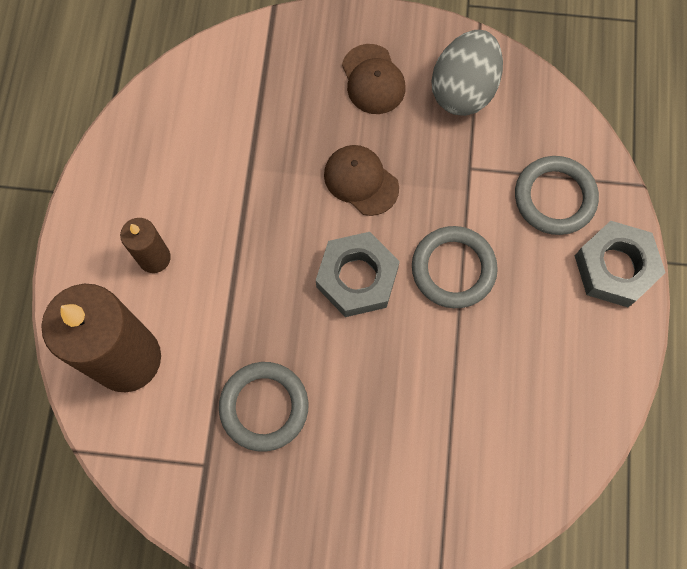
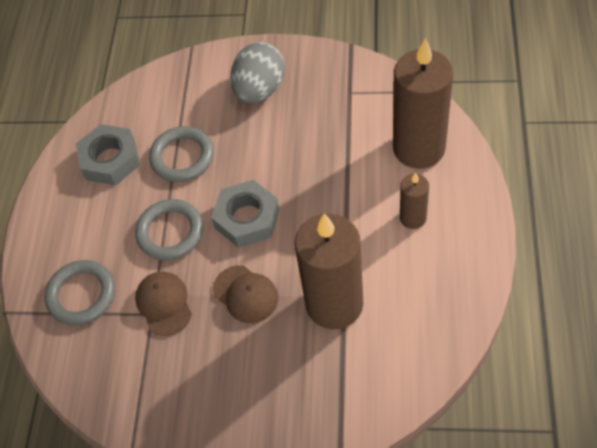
camera: 175 degrees left, 15 degrees down
grey ring [219,362,309,451] -> grey ring moved to [149,126,214,182]
brown cap [342,44,406,114] -> brown cap moved to [135,272,192,336]
grey egg [431,30,503,116] -> grey egg moved to [230,42,285,103]
grey nut [575,221,666,307] -> grey nut moved to [76,124,140,185]
none -> brown candle [295,213,363,329]

